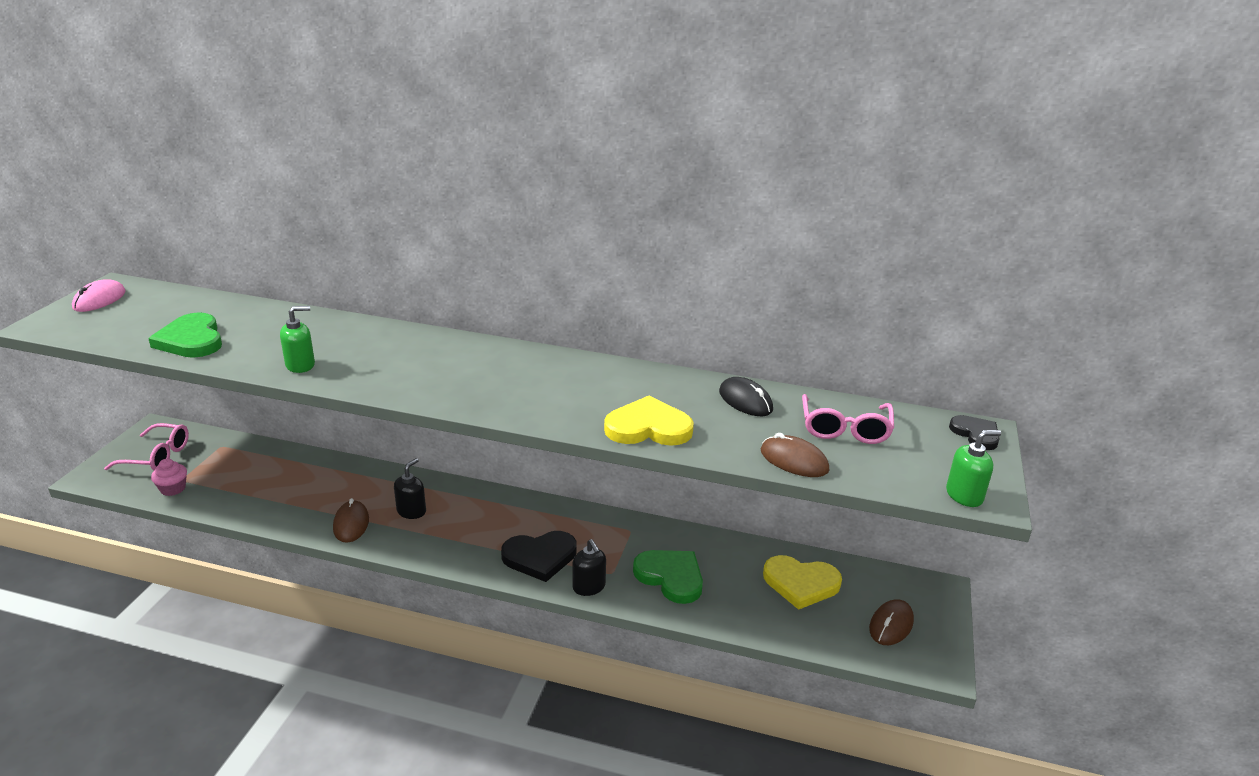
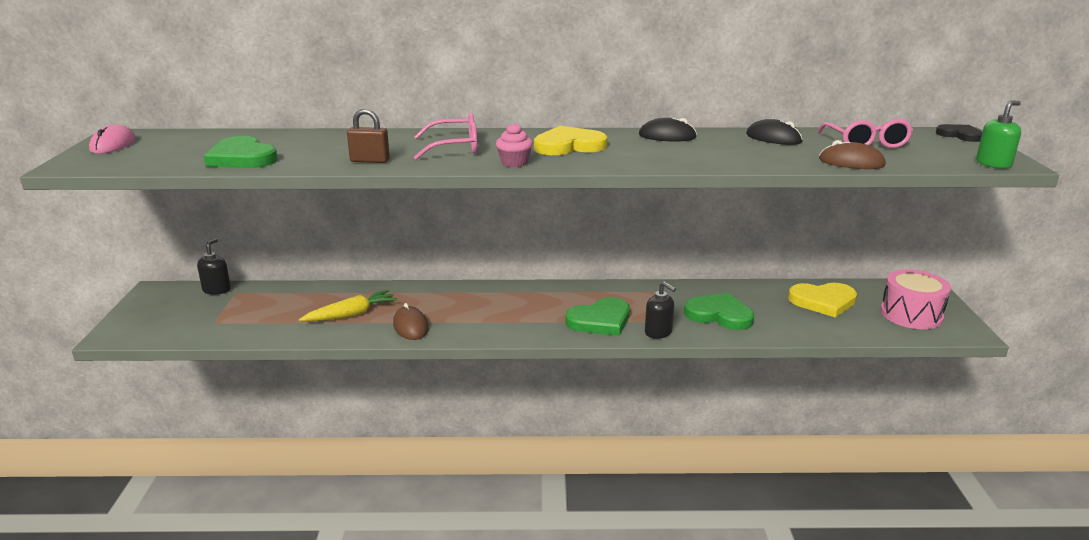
camera: 15 degrees left, 5 degrees down
pink glasses [104,423,189,470] -> pink glasses moved to [414,112,477,160]
pink cupcake [151,458,187,496] -> pink cupcake moved to [496,123,533,167]
green soap dispenser [280,306,315,373] -> brown padlock [347,109,390,163]
black soap dispenser [394,458,426,519] -> black soap dispenser moved to [197,238,231,295]
black heart [501,531,577,582] -> green heart [565,297,630,336]
yellow heart [604,396,694,446] -> yellow heart moved to [534,126,608,155]
brown mouse [869,599,914,645] -> pink drum [881,269,951,329]
none -> yellow carrot [299,290,398,322]
none -> black mouse [639,118,697,142]

